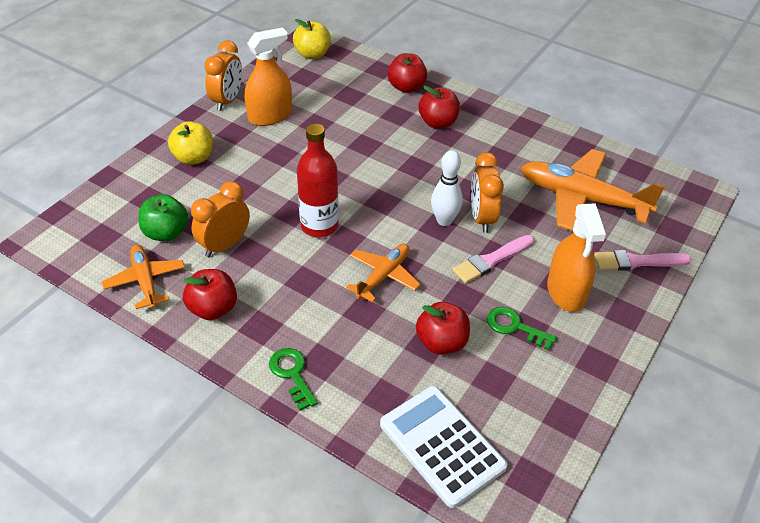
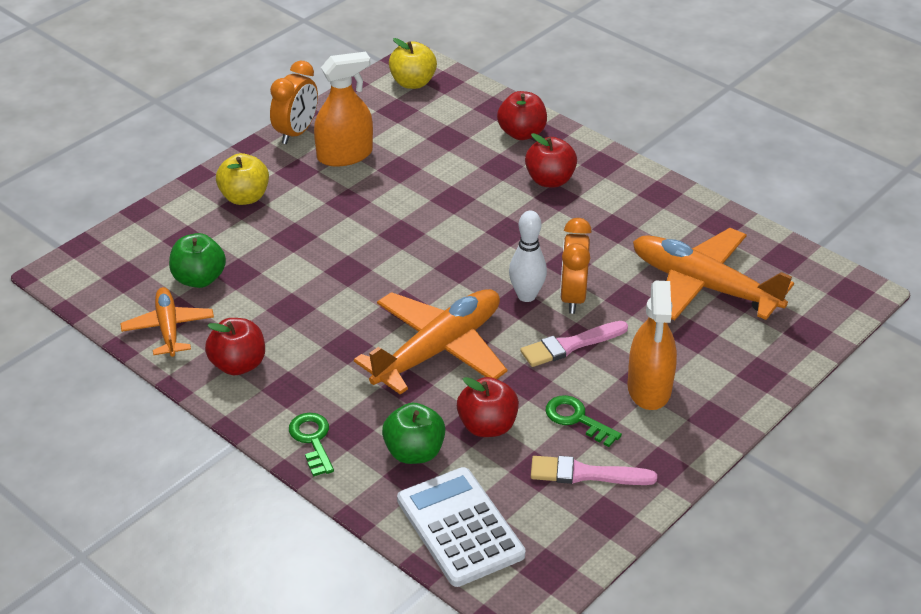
camera: 10 degrees right, 5 degrees down
orange clock [191,181,250,257] -> none
red bottle [297,124,339,237] -> none
orange plane [346,244,421,303] -> orange plane [354,289,507,395], size x1.75
pink brush [594,250,691,271] -> pink brush moved to [531,456,657,485]
none -> green apple [382,403,446,464]

